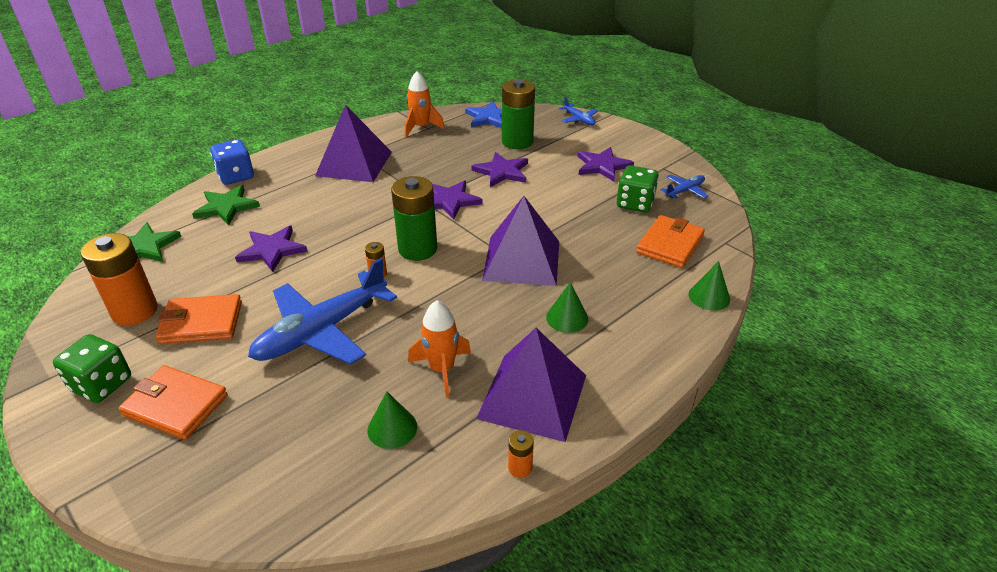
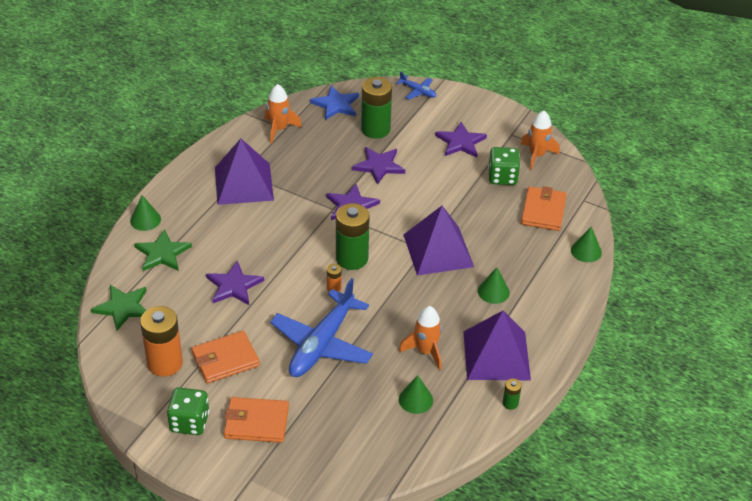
camera: 20 degrees left, 5 degrees up
blue dice [210,139,254,185] -> green cone [130,195,161,231]
orange battery [508,430,534,478] -> green battery [503,378,522,410]
blue plane [661,174,708,199] -> orange rocket [521,111,560,170]

